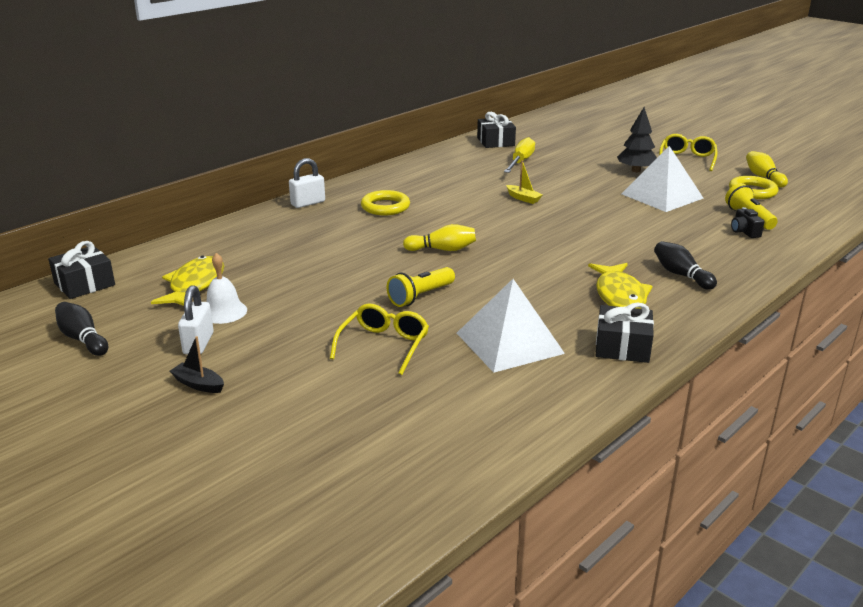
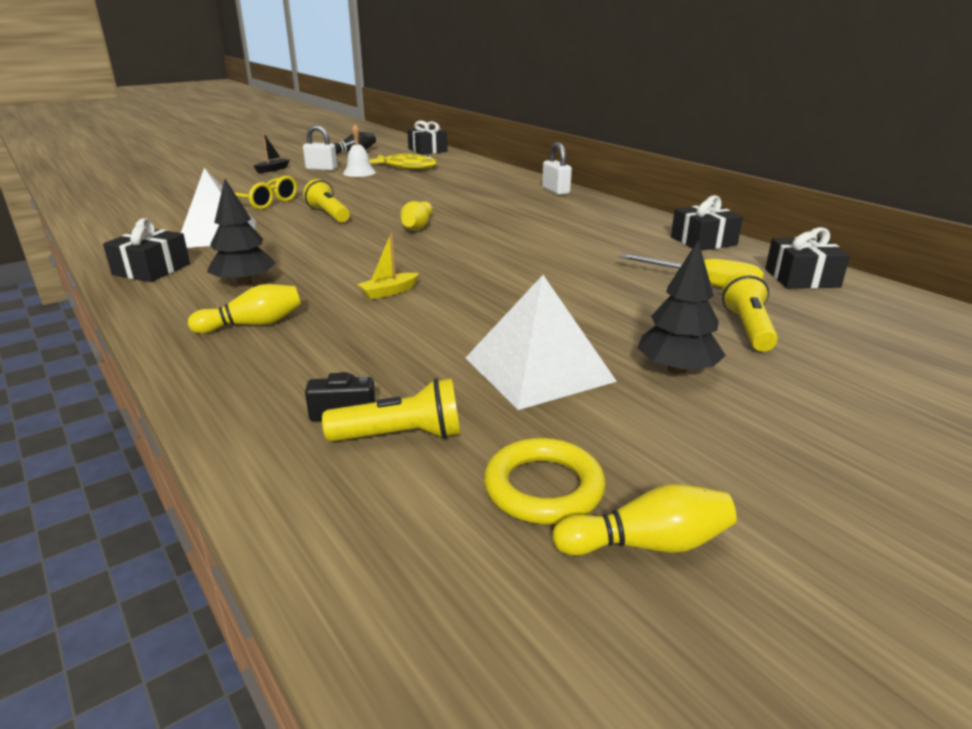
camera: 100 degrees right, 0 degrees up
yellow ring [361,190,410,215] -> none
yellow boat [506,160,542,204] -> yellow boat moved to [357,233,419,299]
yellow fish [588,263,653,309] -> black tree [207,179,276,286]
black bowling pin [654,241,717,290] -> yellow bowling pin [188,284,301,334]
yellow glasses [659,134,717,171] -> none
none -> black gift [671,195,743,251]
none -> yellow flashlight [722,272,778,352]

